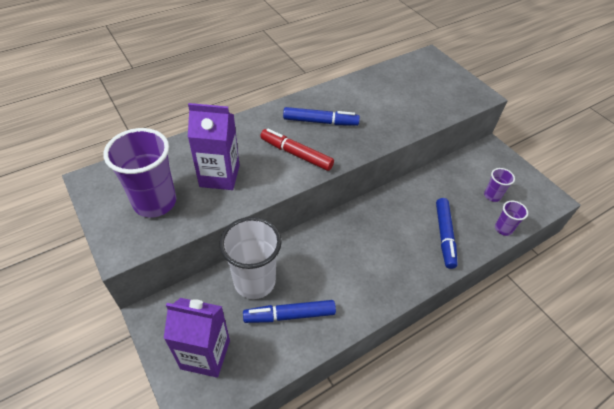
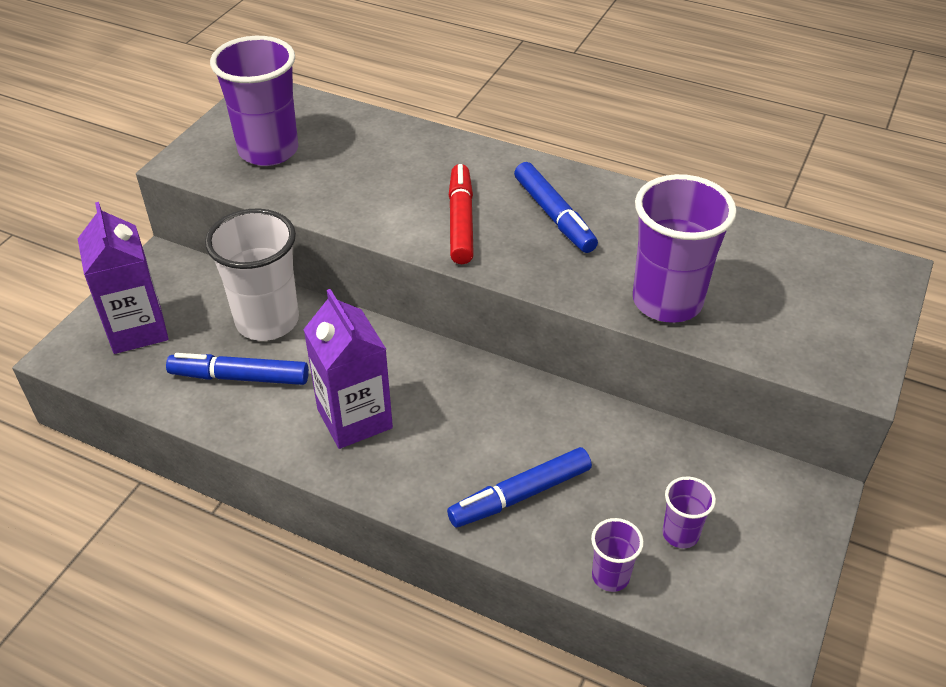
camera: 60 degrees right, 5 degrees down
purple carton [188,103,240,190] -> purple carton moved to [303,289,393,449]
blue marker [243,300,336,323] -> blue marker turned 45 degrees counterclockwise [166,353,309,385]
none -> purple cup [633,174,737,323]

